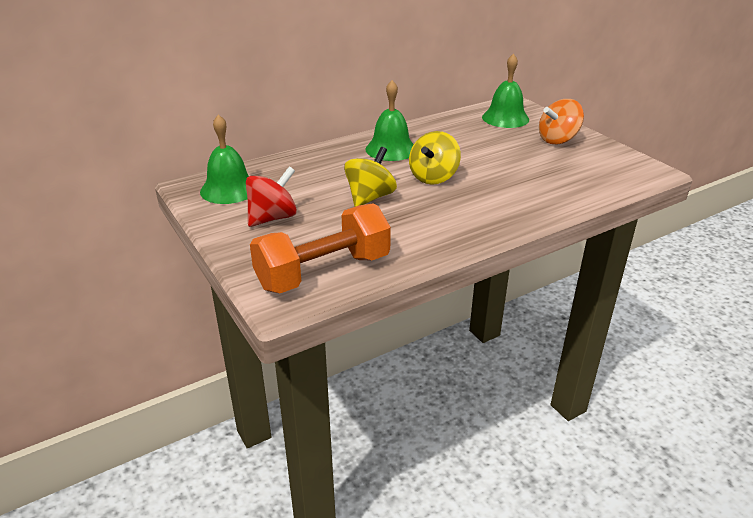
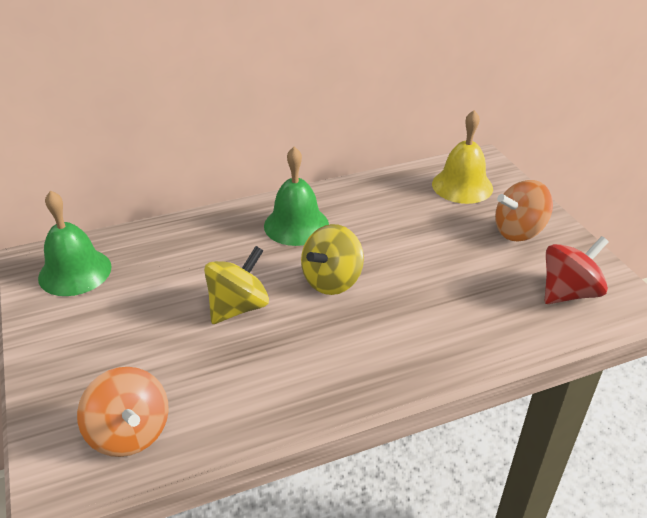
camera: 10 degrees right, 5 degrees up
red spinning top [246,167,297,227] -> red spinning top moved to [545,236,609,304]
orange dumbbell [250,203,391,293] -> orange spinning top [77,367,169,457]
green bell [482,53,529,128] -> yellow bell [432,110,493,204]

